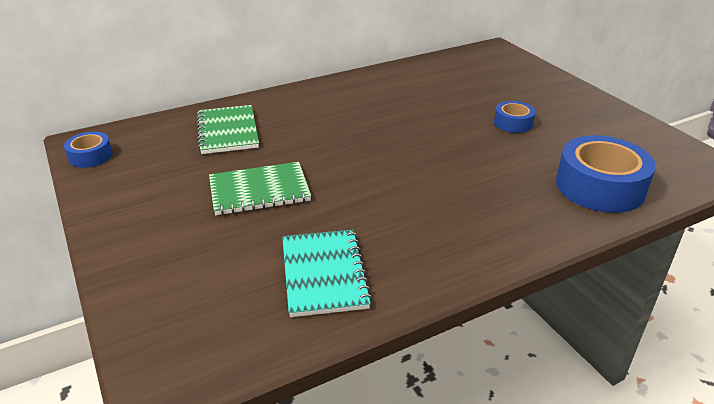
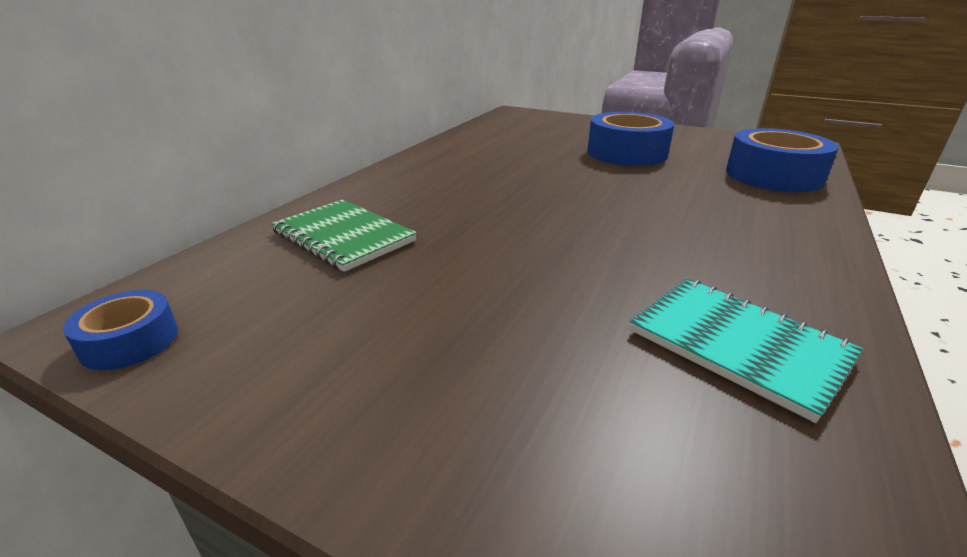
camera: 35 degrees left, 5 degrees down
green notebook [209,162,311,215] -> none
blue tape [494,101,535,133] -> blue tape [587,112,674,166], size x1.92

